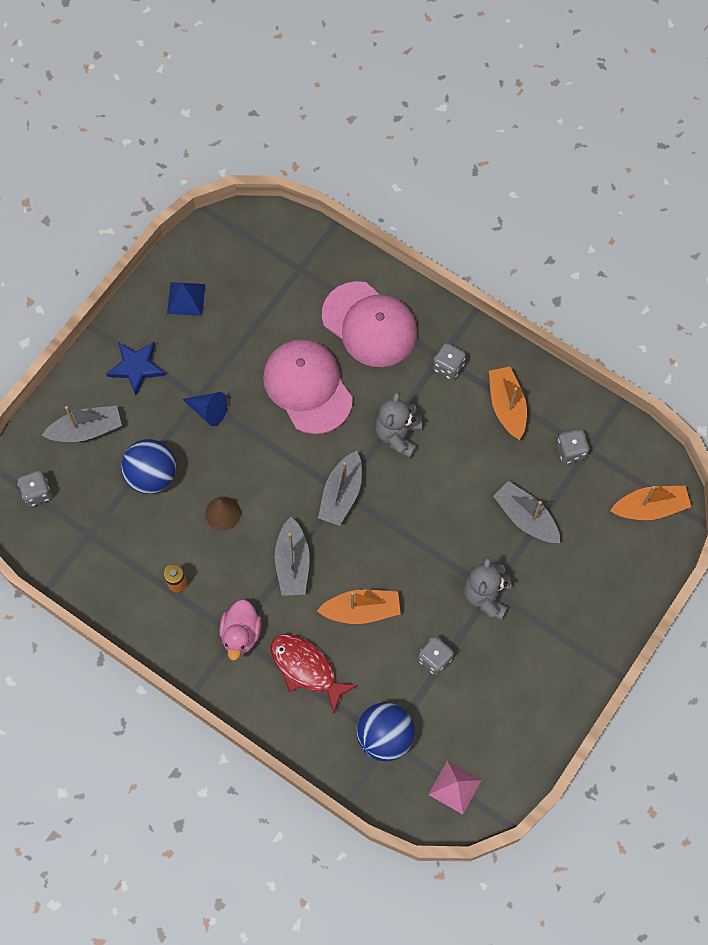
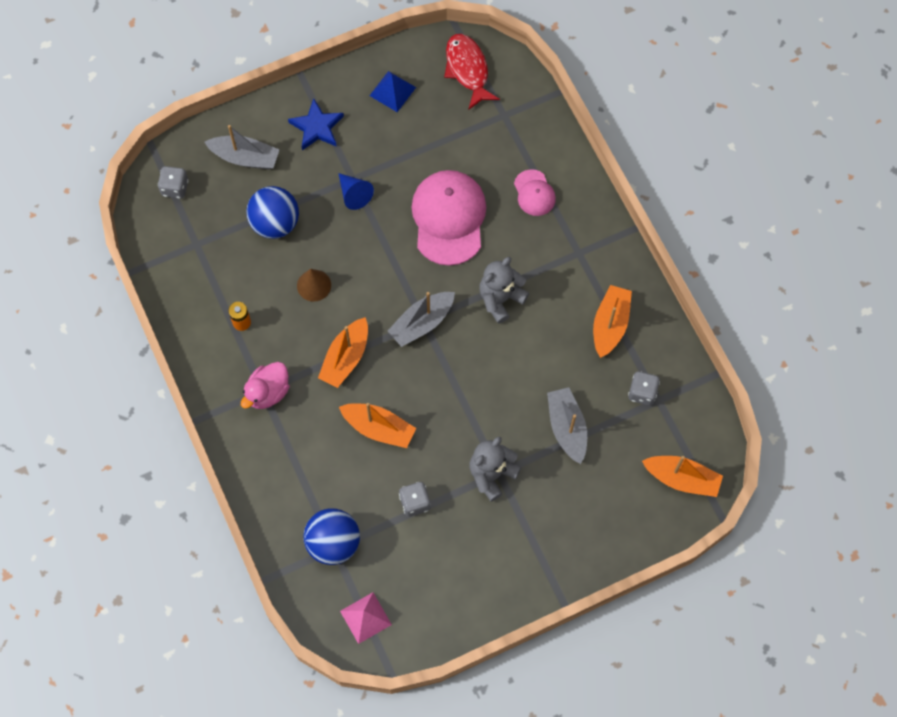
camera: 30 degrees right, 0 degrees up
red fish [271,634,358,714] -> red fish moved to [444,34,500,109]
grey boat [275,517,310,596] -> orange boat [318,317,368,388]
pink cap [322,281,417,367] -> pink cap [514,169,556,216], size x0.51
grey dice [433,343,466,380] -> none

